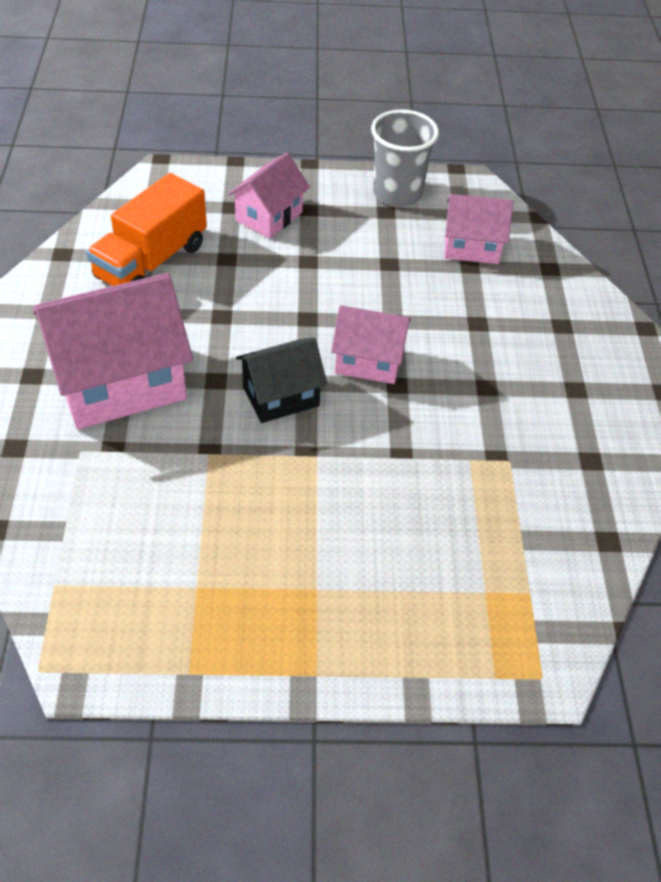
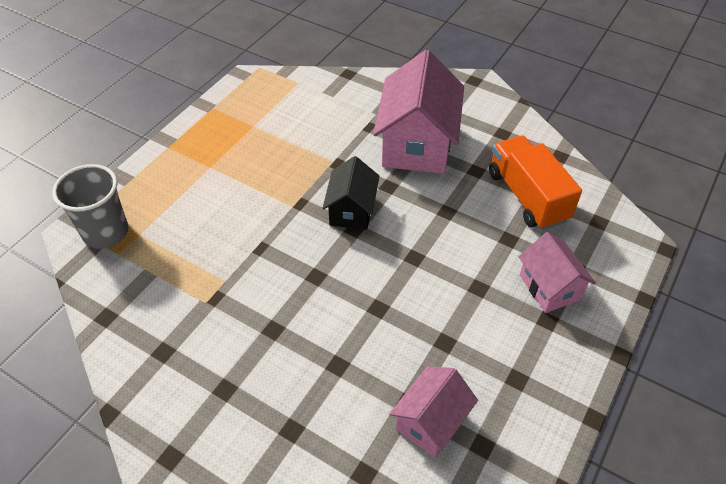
camera: 125 degrees right, 0 degrees up
pink house [331,305,411,384] -> none
grey cup [371,109,439,207] -> grey cup moved to [52,164,128,249]

